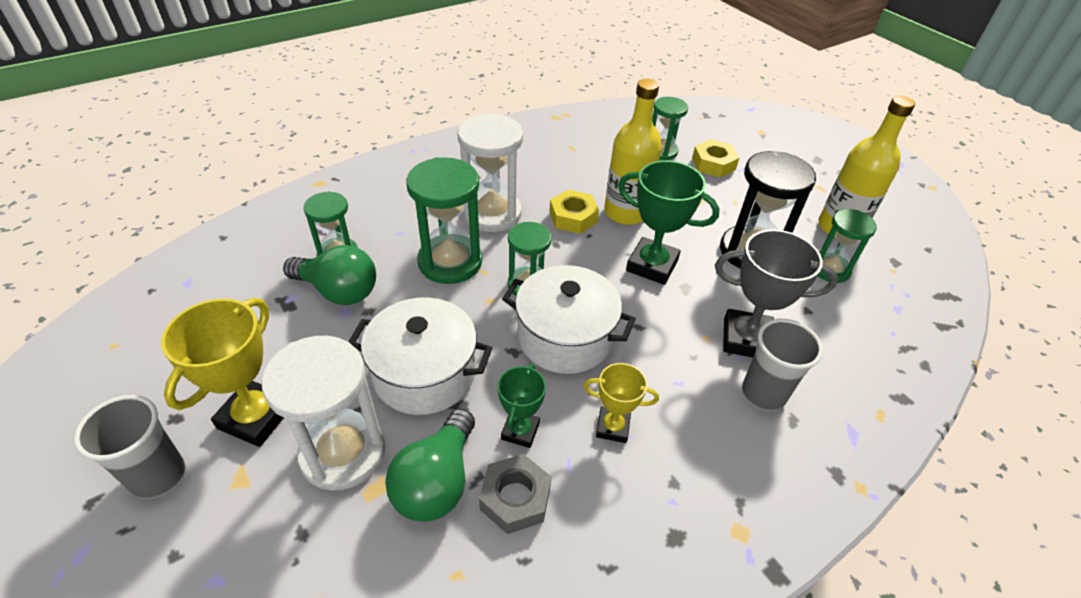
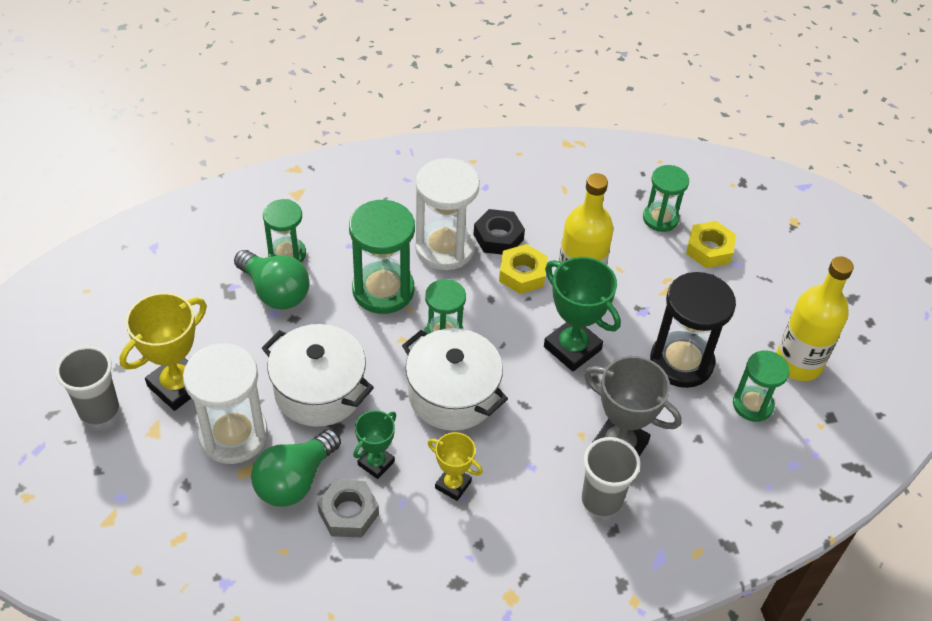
camera: 20 degrees right, 5 degrees up
none -> black nut [474,209,525,254]

